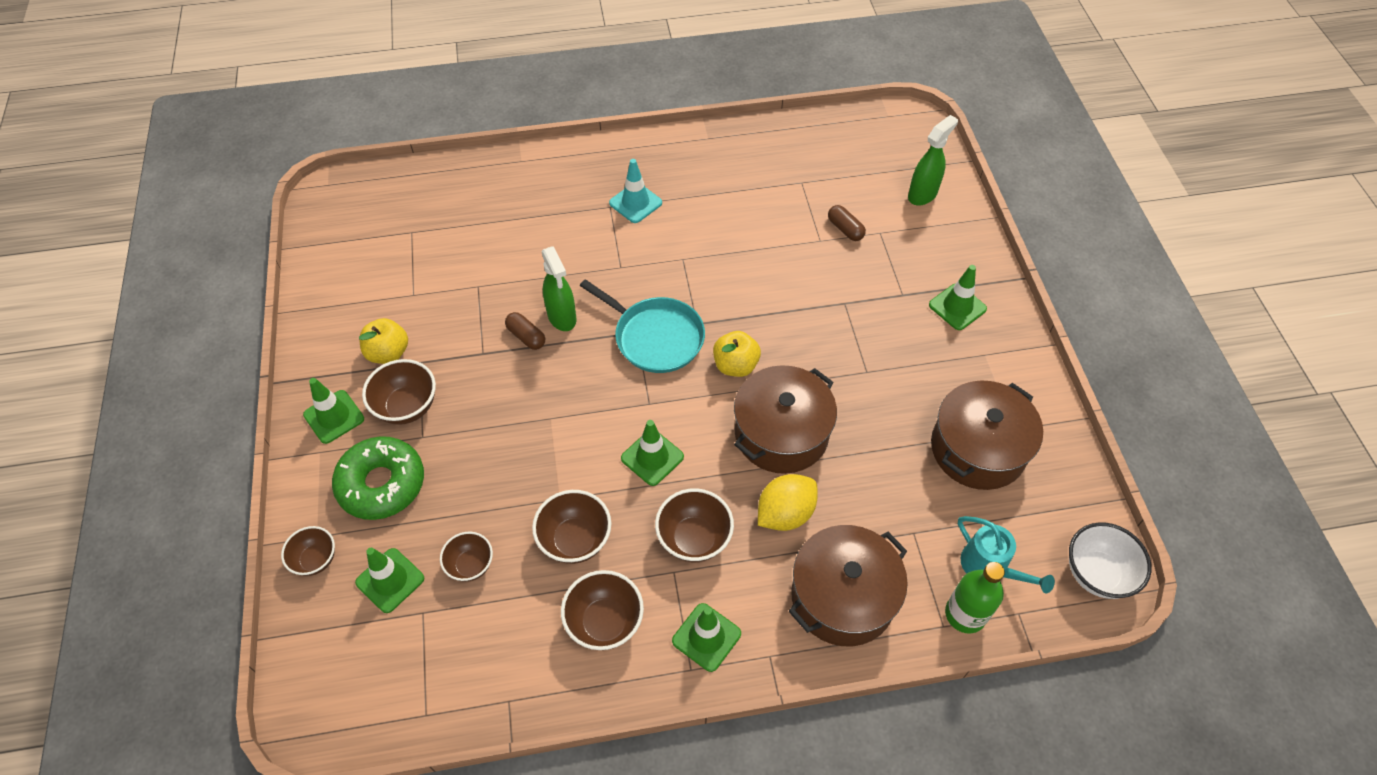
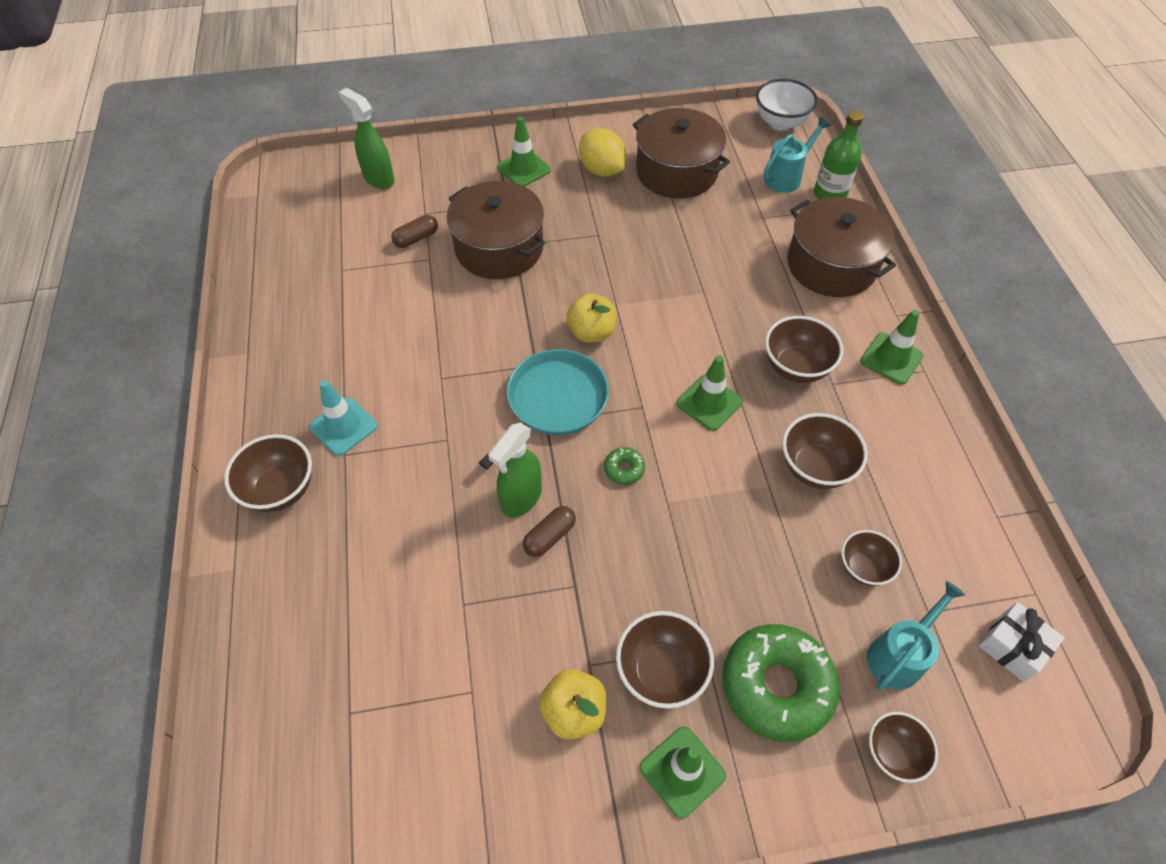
camera: 90 degrees left, 0 degrees up
green traffic cone [355,548,424,613] -> turquoise watering can [867,581,965,691]
green spray bottle [542,246,576,331] -> green spray bottle turned 150 degrees clockwise [488,423,542,517]
brown bowl [561,570,644,650] -> brown bowl moved to [224,434,312,512]
brown pot [734,365,837,474] -> brown pot moved to [447,181,545,279]
yellow lemon [758,474,818,531] -> yellow lemon moved to [579,128,626,177]
none -> green donut [604,447,645,485]
none -> white gift [978,602,1065,682]

